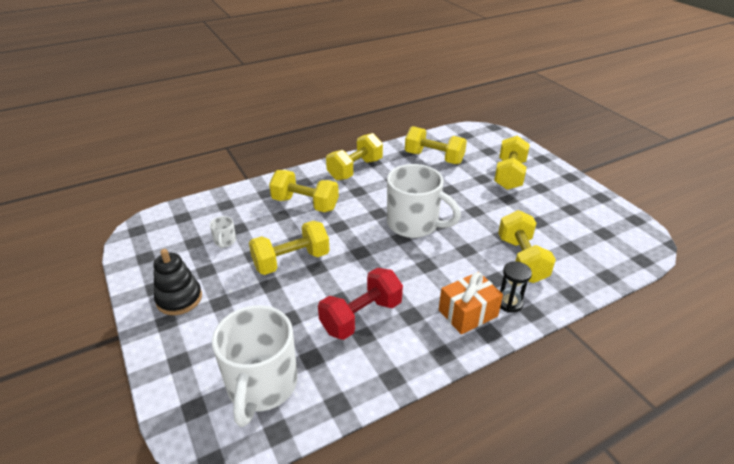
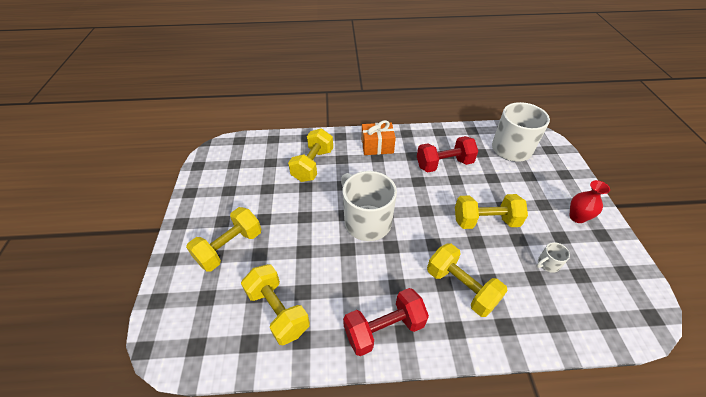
camera: 155 degrees left, 10 degrees up
black stacking toy [153,249,202,315] -> red vase [569,180,610,223]
white mug [210,216,236,248] -> white mug turned 135 degrees counterclockwise [536,242,570,273]
yellow dumbbell [326,133,383,181] -> red dumbbell [343,288,429,356]
black hourglass [500,261,532,313] -> none

